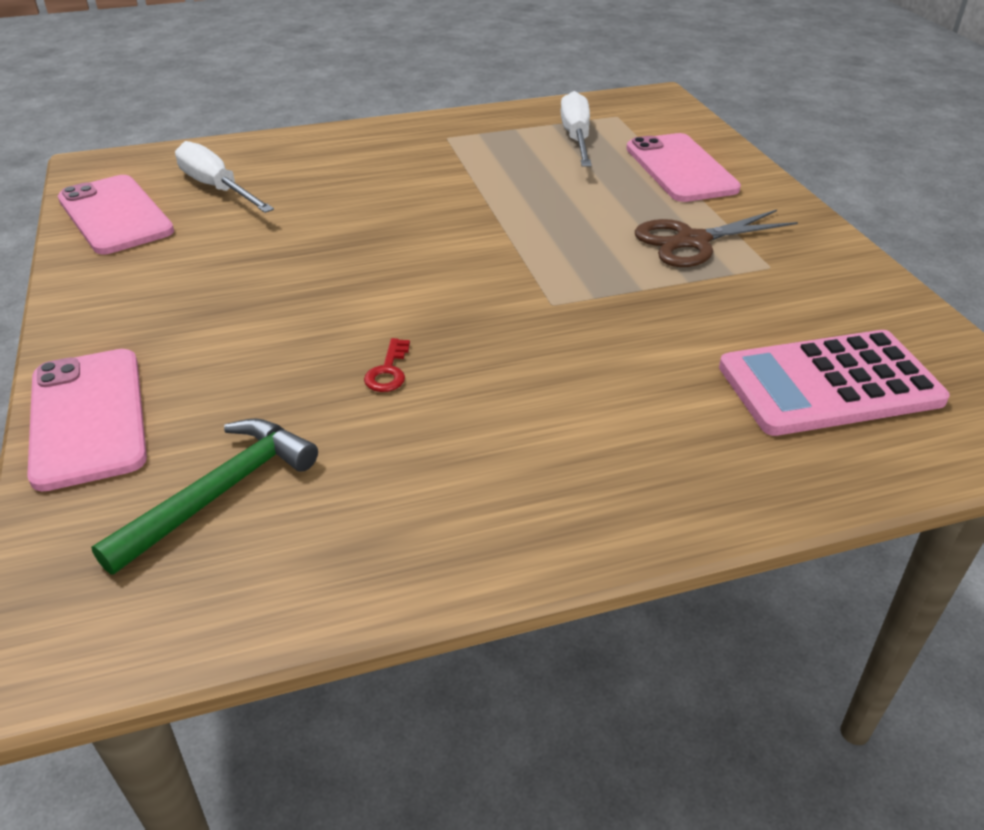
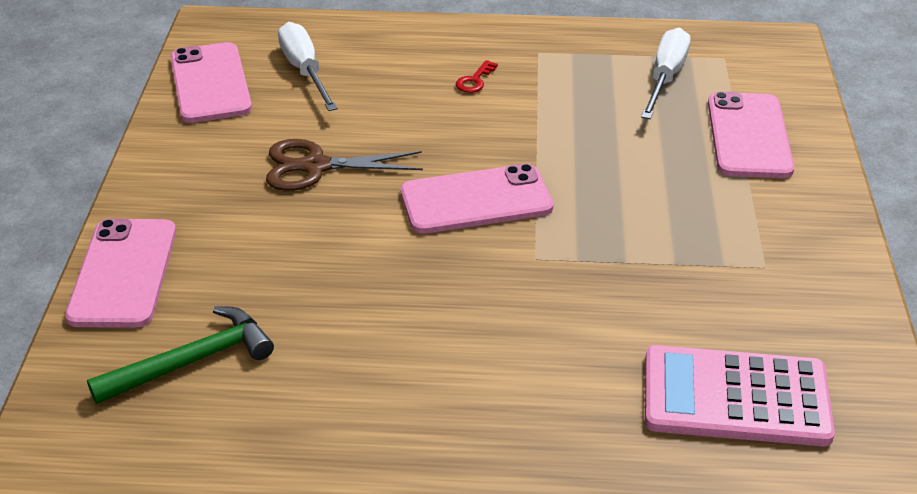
camera: 20 degrees right, 0 degrees up
red key [364,338,410,392] -> red key moved to [456,60,498,93]
brown scissors [635,210,798,267] -> brown scissors moved to [266,139,423,191]
none -> pink phone [401,163,554,234]

